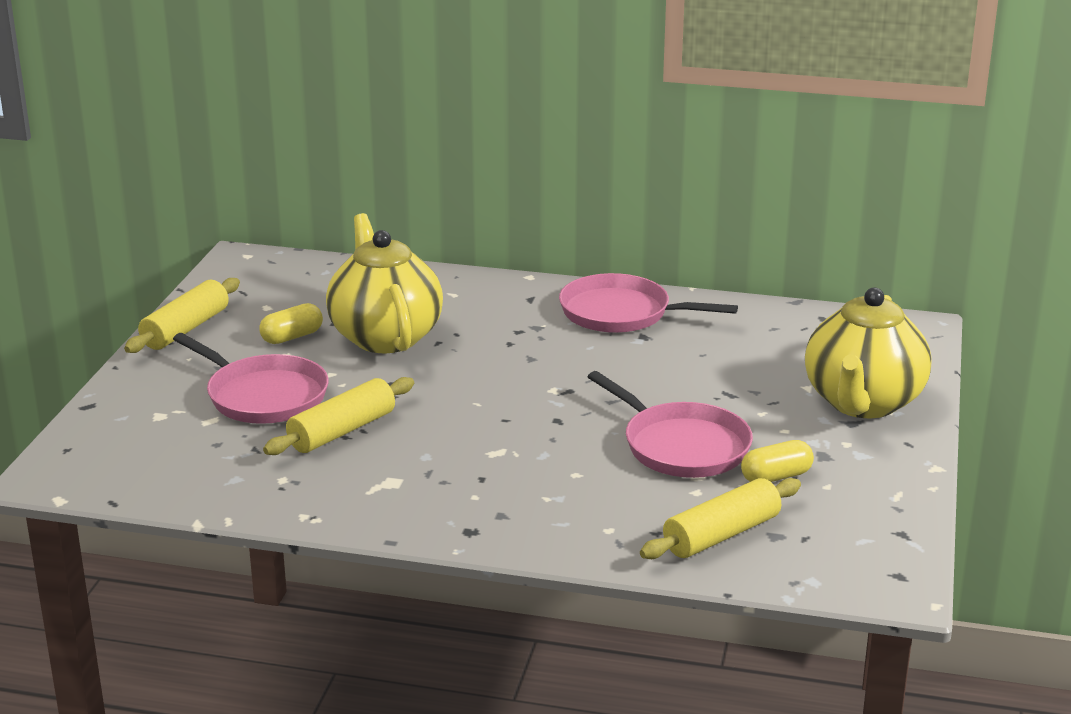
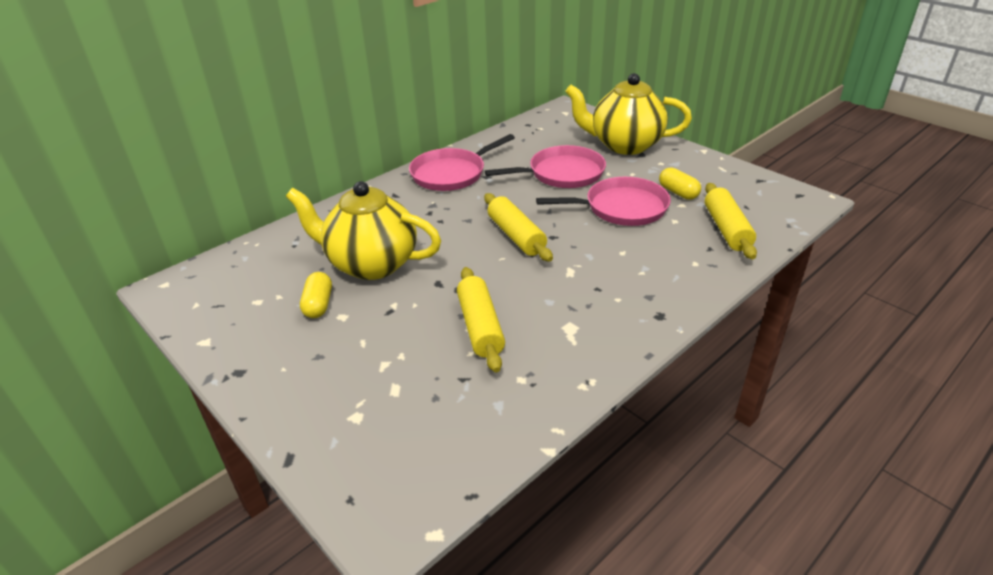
camera: 55 degrees left, 10 degrees up
yellow rolling pin [124,278,240,353] -> yellow rolling pin moved to [484,193,553,262]
pink pan [173,333,329,424] -> pink pan moved to [485,145,606,188]
yellow capsule [741,440,814,482] -> yellow capsule turned 45 degrees counterclockwise [659,167,701,200]
yellow teapot [805,288,932,418] -> yellow teapot turned 135 degrees clockwise [565,73,692,155]

